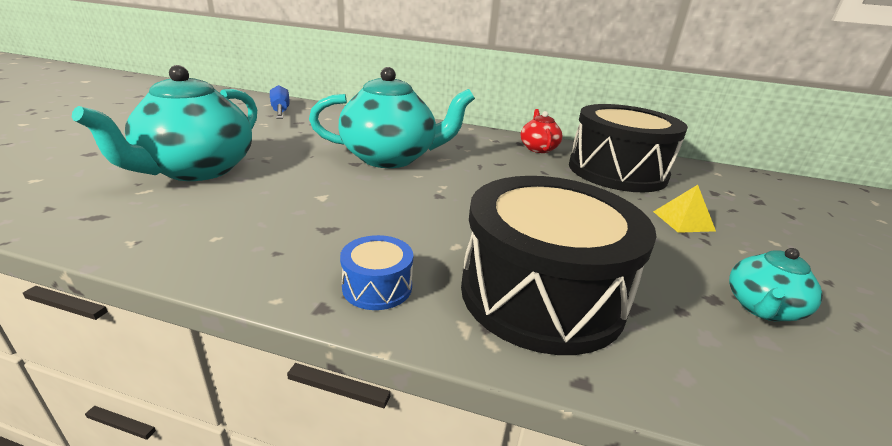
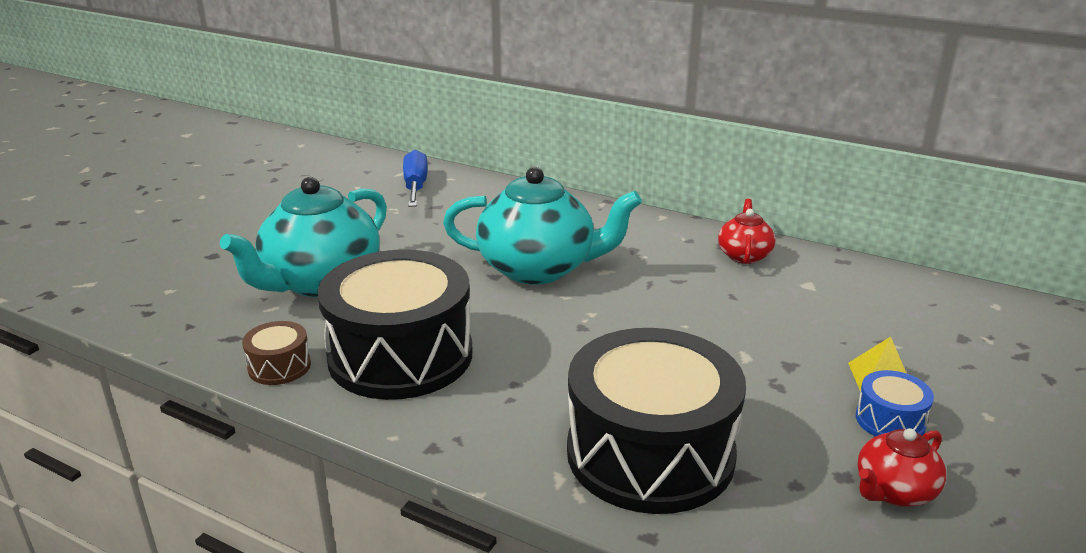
camera: 15 degrees right, 0 degrees up
blue drum [340,235,413,310] -> blue drum moved to [856,370,934,437]
black drum [569,104,688,192] -> black drum moved to [318,250,473,400]
turquoise teapot [729,248,823,321] -> red teapot [858,428,946,507]
none -> brown drum [242,321,311,385]

